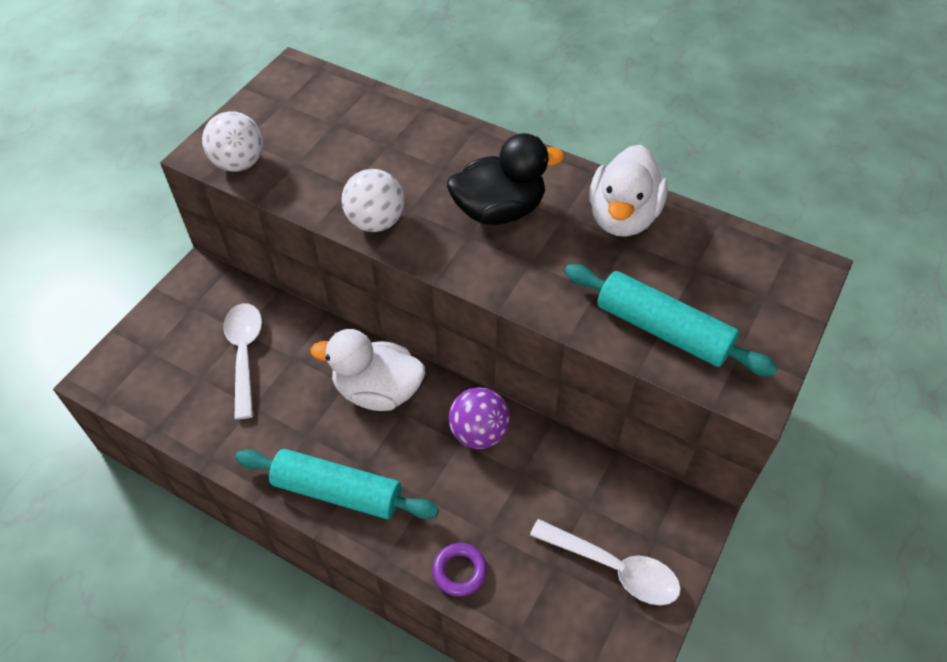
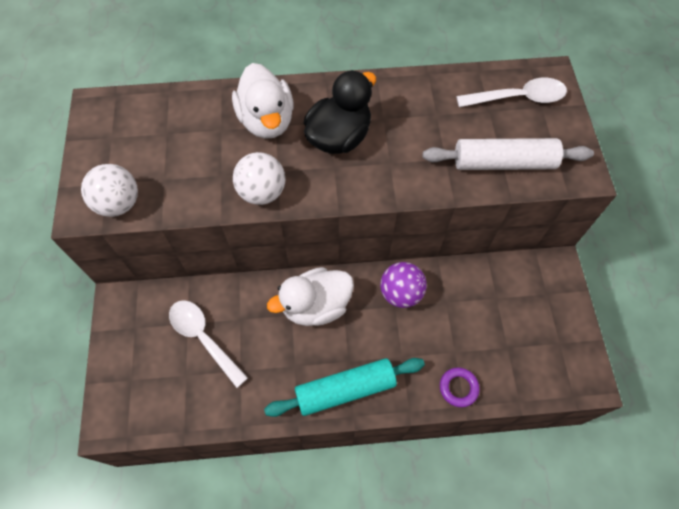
camera: 35 degrees left, 10 degrees up
white spoon [530,519,681,605] -> white spoon moved to [456,78,567,107]
turquoise rolling pin [564,264,778,376] -> white rolling pin [423,138,594,170]
white duck [589,145,668,237] -> white duck moved to [232,63,294,139]

